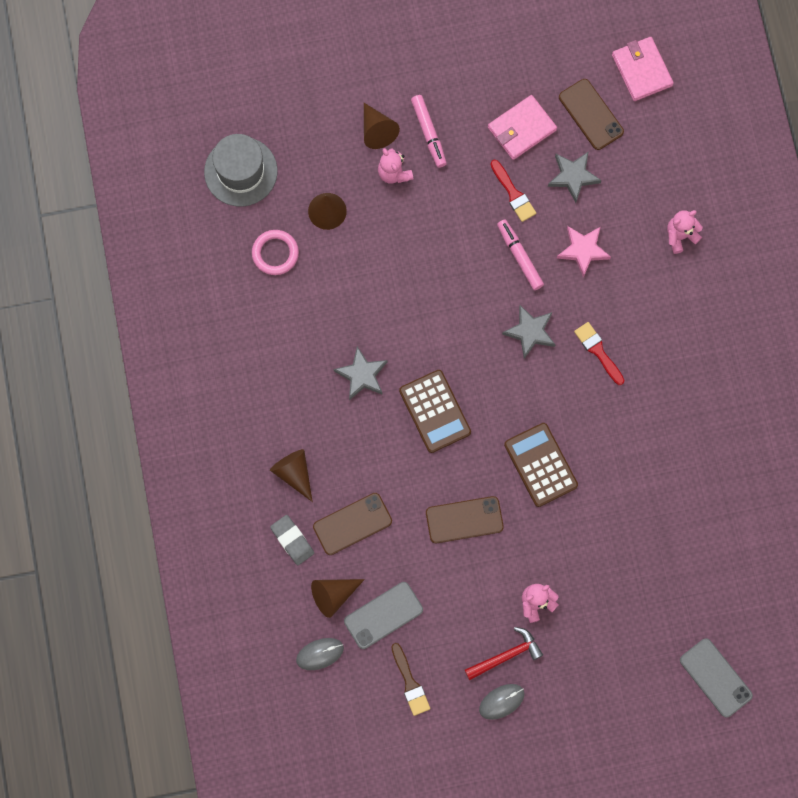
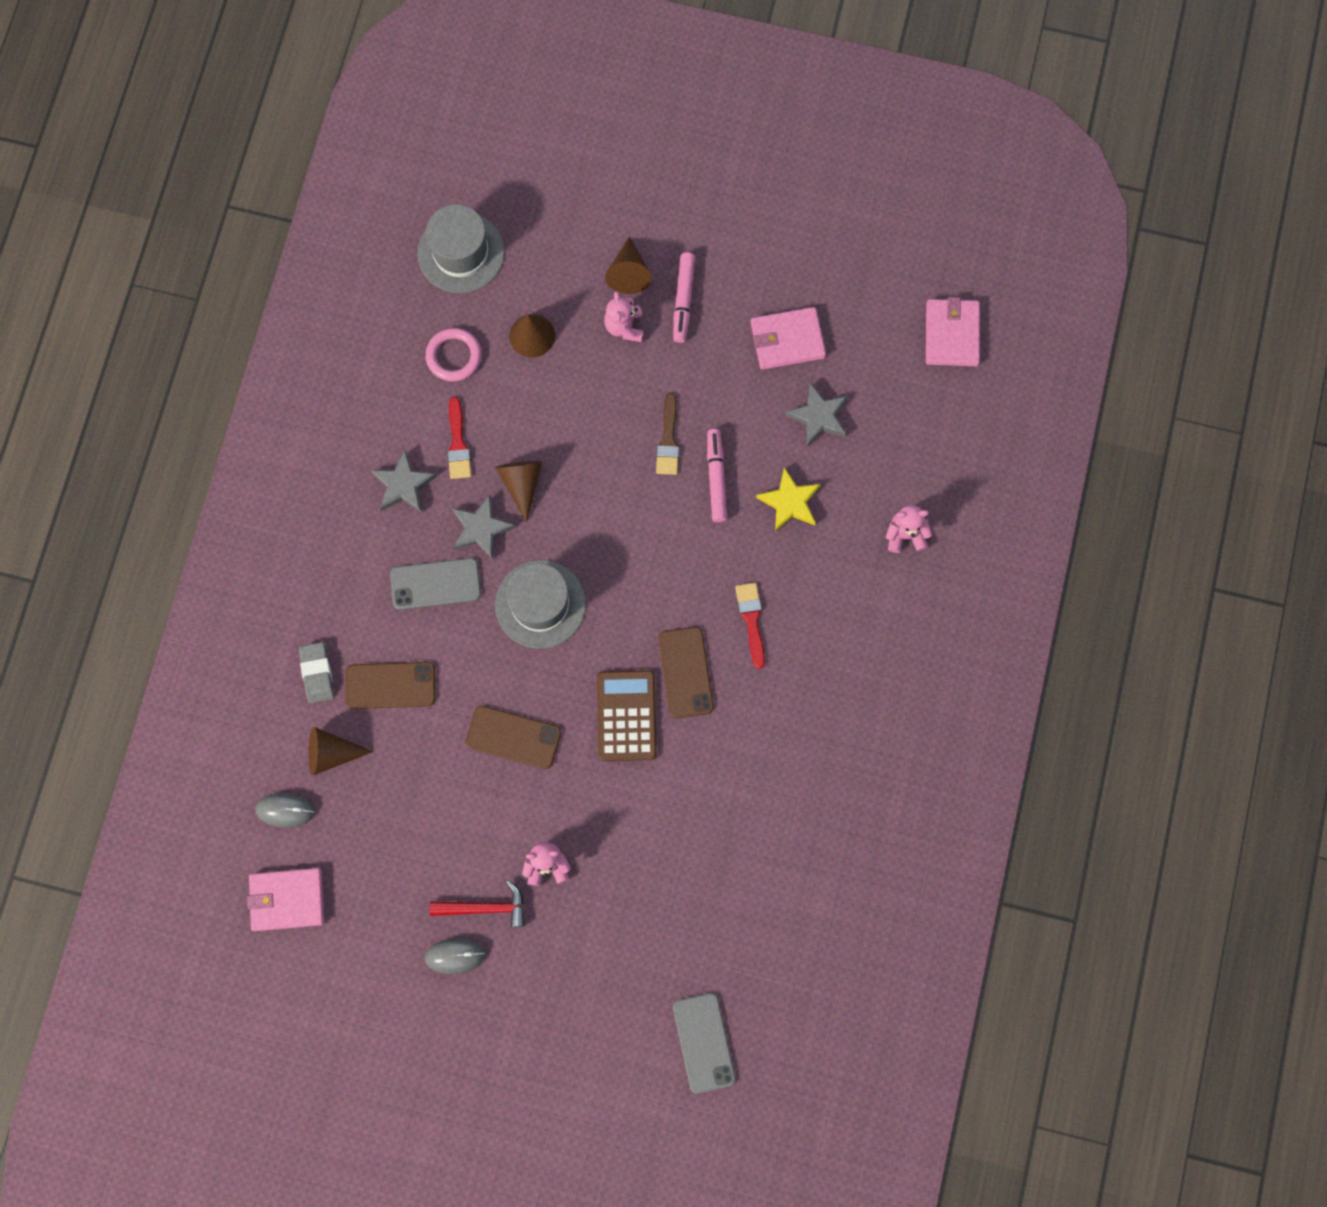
camera: 25 degrees right, 0 degrees up
brown cone [270,449,313,502] -> brown cone moved to [495,461,542,523]
grey phone [344,582,423,649] -> grey phone moved to [390,558,481,610]
brown brush [391,643,430,716] -> brown brush moved to [656,393,679,475]
brown calculator [399,370,471,453] -> grey hat [495,560,586,649]
red brush [490,160,536,222] -> red brush moved to [447,397,471,479]
grey star [502,305,555,359] -> grey star moved to [371,450,437,513]
pink star [557,226,611,277] -> yellow star [756,467,820,532]
brown phone [559,79,624,150] -> brown phone moved to [659,627,714,718]
none -> pink wallet [247,868,324,931]

